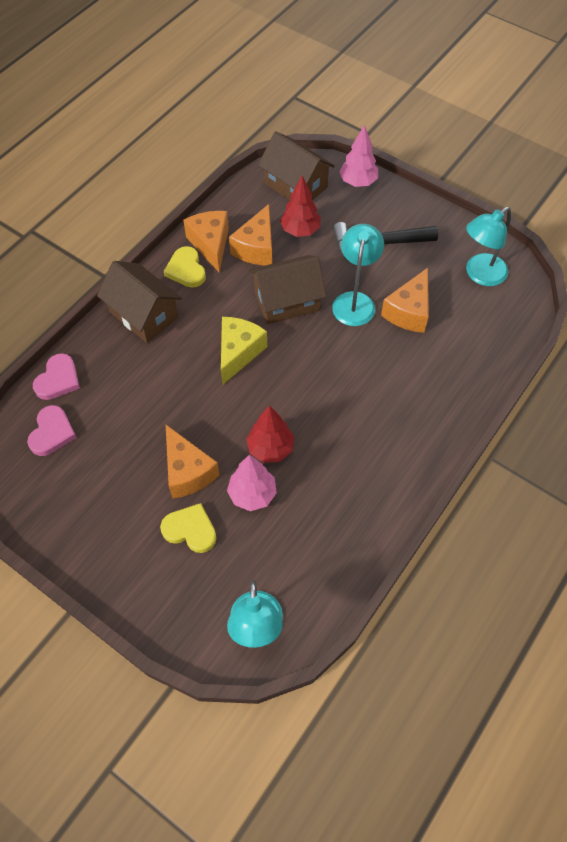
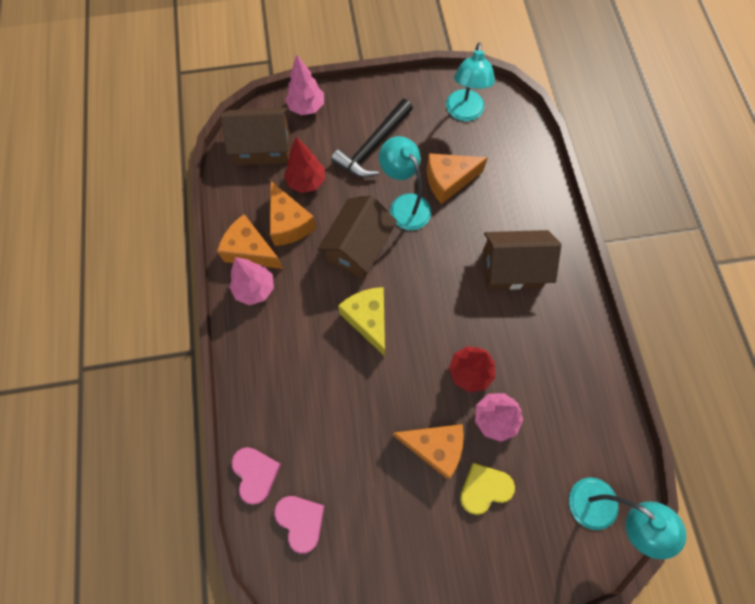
camera: 45 degrees left, 10 degrees up
brown house [97,261,182,343] -> brown house moved to [483,230,561,290]
yellow heart [164,246,206,288] -> pink tree [229,257,274,305]
orange cheese [381,268,429,333] -> orange cheese turned 90 degrees clockwise [427,153,488,204]

